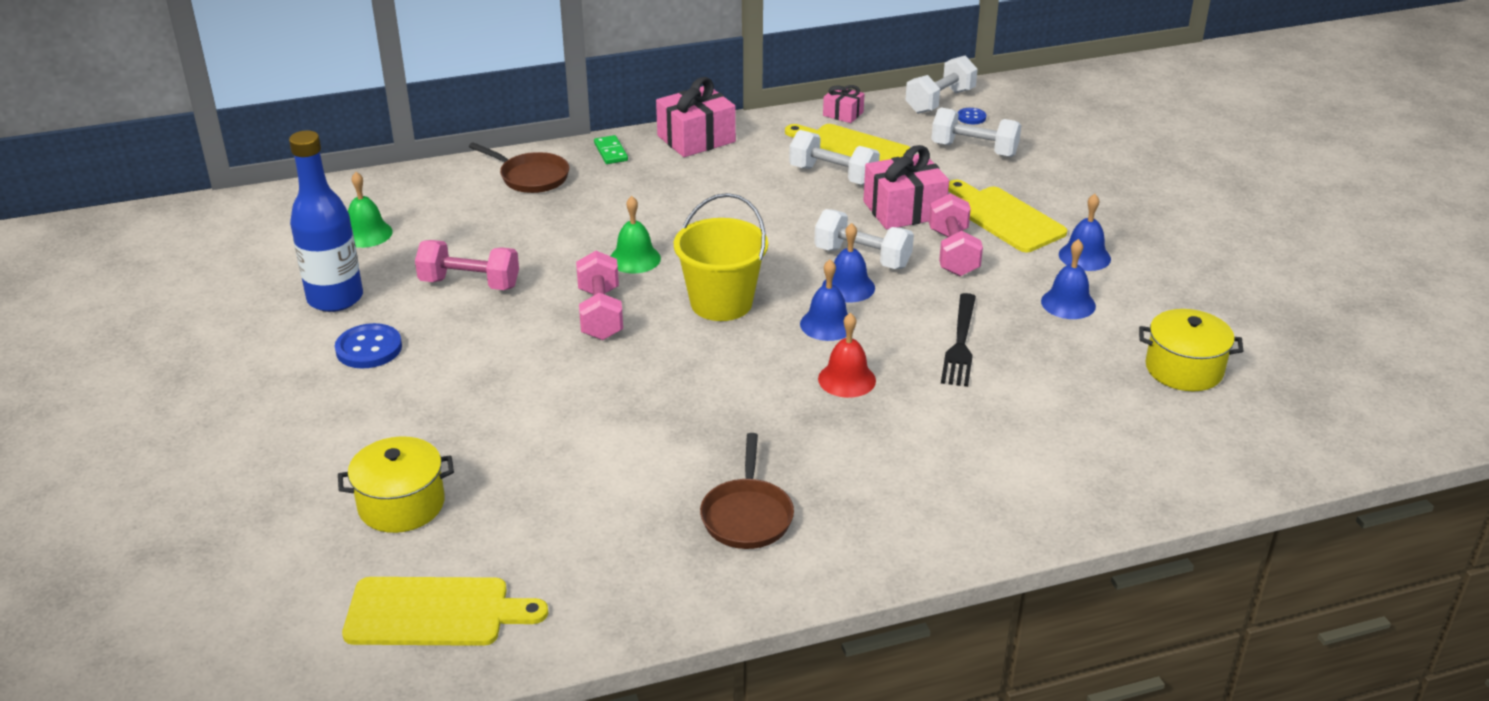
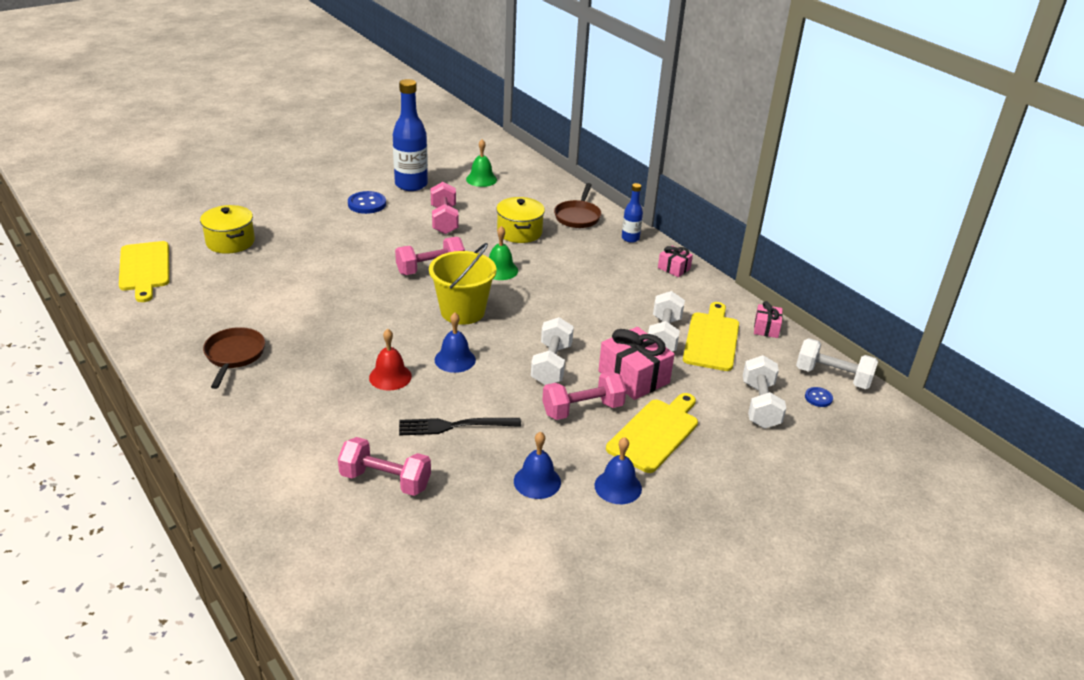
camera: 70 degrees right, 0 degrees up
green domino [594,135,628,164] -> blue bottle [622,183,643,243]
pink gift [656,77,736,157] -> pink gift [658,246,693,277], size x0.54
brown pan [700,433,794,549] -> brown pan turned 105 degrees clockwise [203,327,265,389]
blue bell [822,223,875,302] -> none
yellow pot [1139,309,1243,391] -> yellow pot moved to [496,197,545,243]
none -> pink dumbbell [338,437,431,496]

